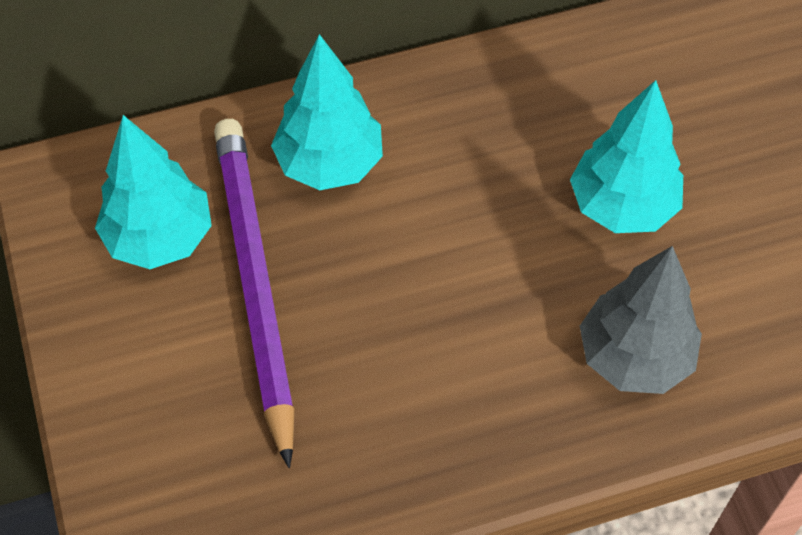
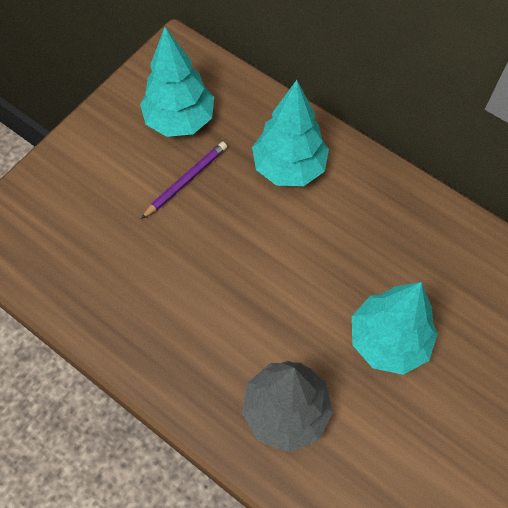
camera: 55 degrees right, 5 degrees up
purple pencil [214,119,294,468] -> purple pencil [141,142,227,219], size x0.46

